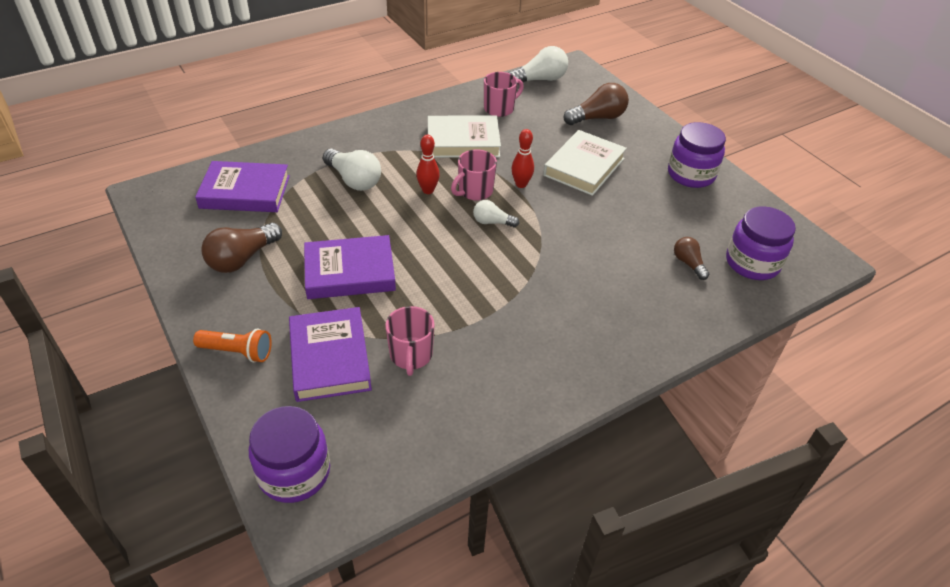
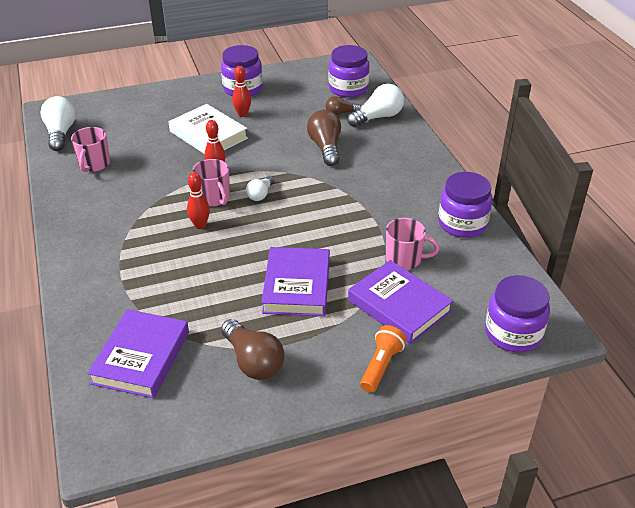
camera: 75 degrees left, 5 degrees down
purple book [289,307,372,402] -> purple book turned 45 degrees clockwise [348,260,453,344]
white light bulb [323,149,381,191] -> white light bulb moved to [347,84,404,127]
white book [428,116,501,158] -> none
pink mug [484,72,524,117] -> pink mug turned 150 degrees counterclockwise [71,127,110,172]
brown light bulb [564,83,629,125] -> brown light bulb moved to [307,110,341,166]
none -> red bowling pin [232,66,251,117]
none -> purple jar [438,172,492,238]

